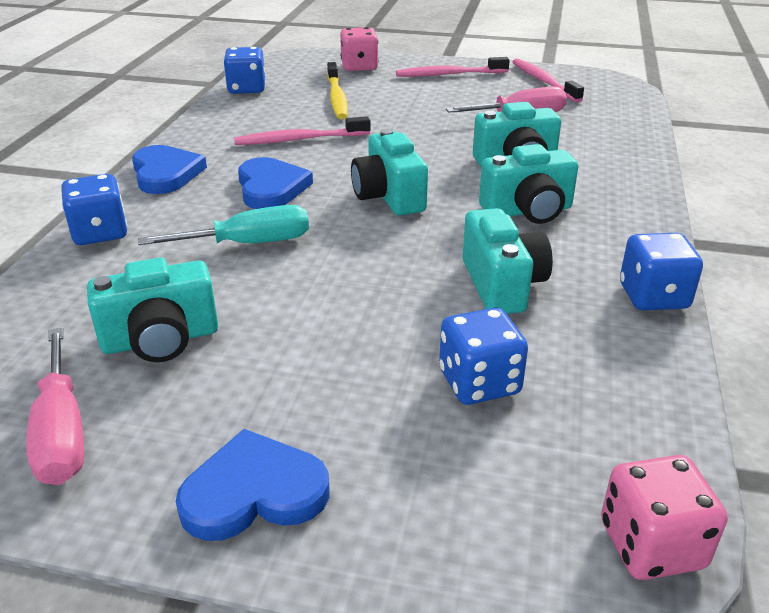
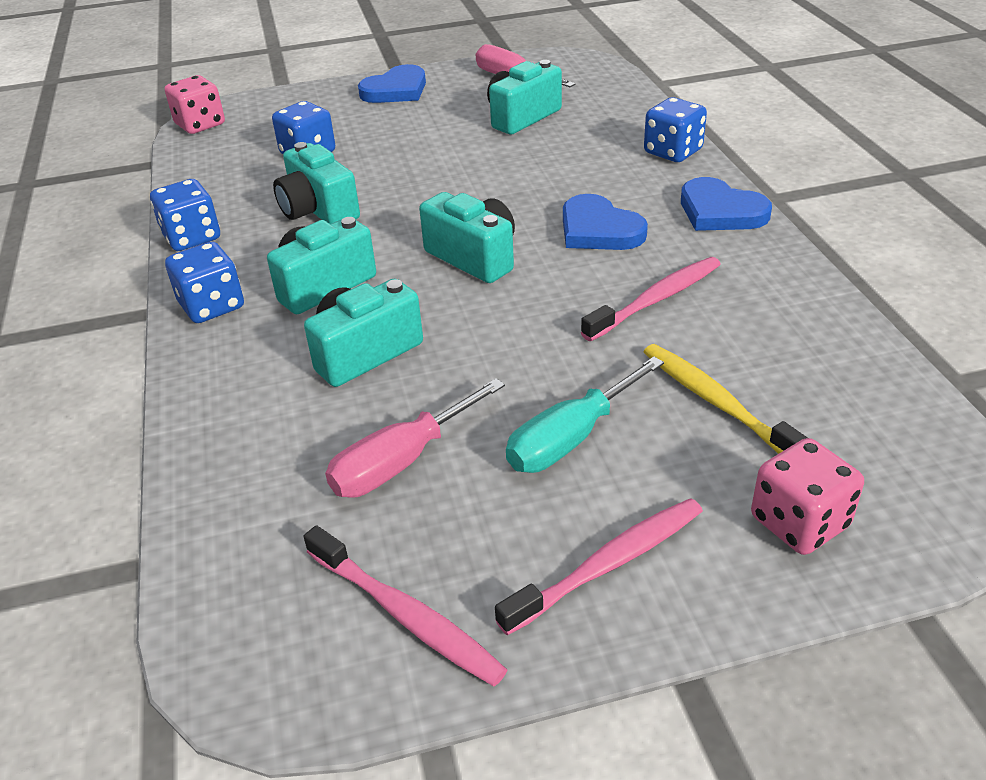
camera: 155 degrees right, 5 degrees up
turquoise screwdriver [138,205,309,245] -> turquoise screwdriver moved to [506,356,664,473]
blue dice [224,47,265,94] -> blue dice moved to [165,242,244,323]

